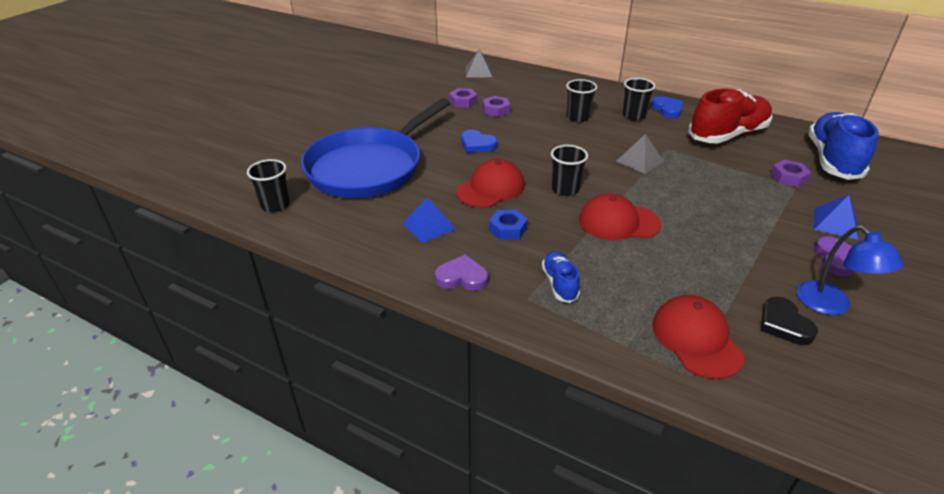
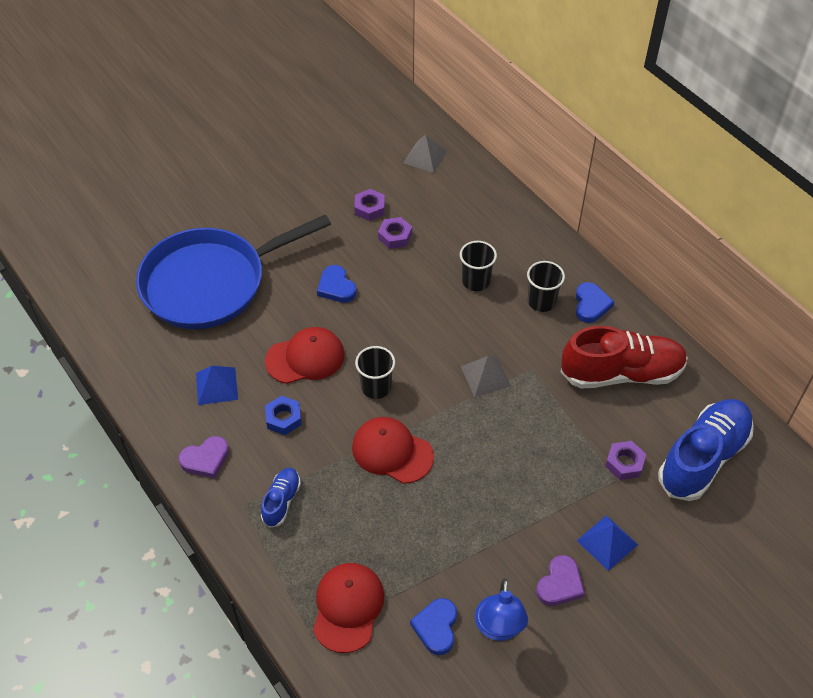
camera: 25 degrees right, 15 degrees up
black cup [247,159,290,212] -> none
purple heart [435,254,488,291] -> purple heart turned 120 degrees clockwise [178,436,229,478]
black heart [761,297,818,345] -> blue heart [410,598,457,655]

